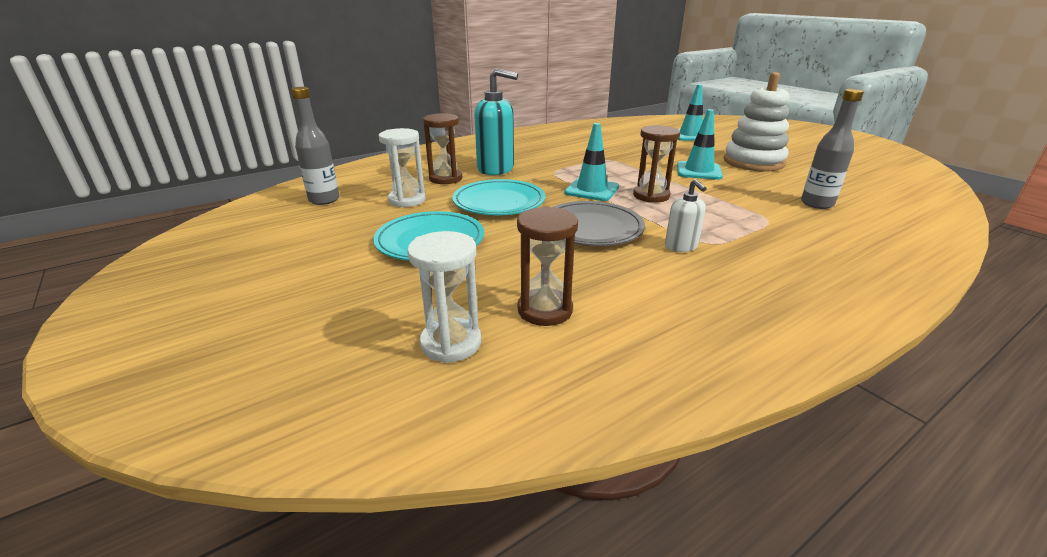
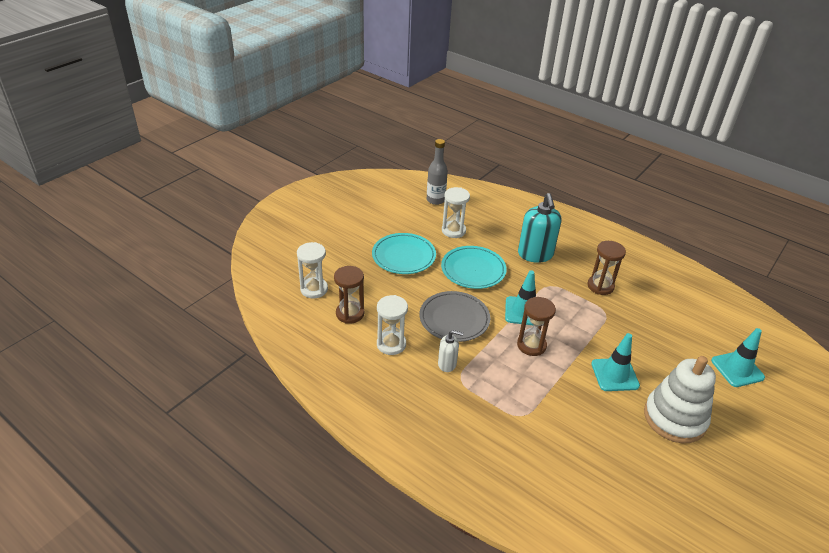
camera: 70 degrees right, 10 degrees up
brown hourglass [423,113,462,184] -> brown hourglass moved to [587,241,626,295]
white soap dispenser [665,179,707,252] -> white soap dispenser turned 135 degrees counterclockwise [438,330,463,372]
grey bottle [801,89,864,209] -> none
none -> white hourglass [377,295,408,355]

